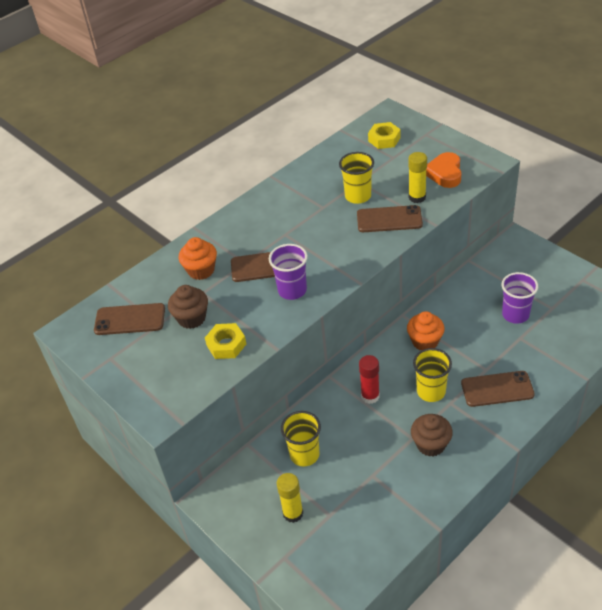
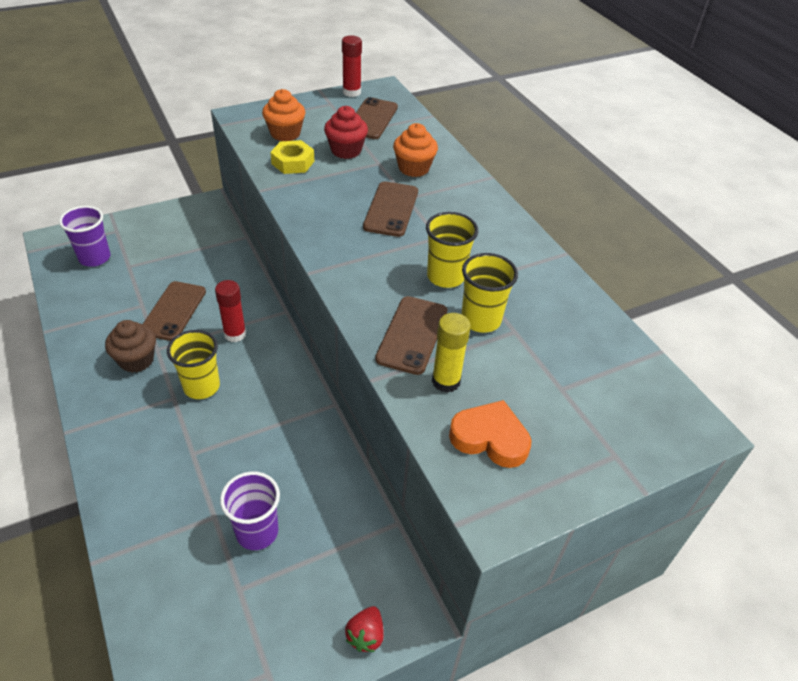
camera: 100 degrees right, 0 degrees up
brown cupcake [168,285,208,329] -> red cupcake [324,106,368,159]
purple cup [269,244,308,300] -> purple cup moved to [59,206,110,267]
yellow glue stick [276,473,303,523] -> none
yellow cup [281,411,321,467] -> yellow cup moved to [426,212,478,288]
yellow nut [368,122,401,149] -> none
orange cupcake [407,311,445,350] -> orange cupcake moved to [262,89,305,141]
brown phone [461,371,535,407] -> brown phone moved to [143,281,206,341]
none -> red glue stick [342,36,362,97]
none -> red strawberry [345,606,384,652]

